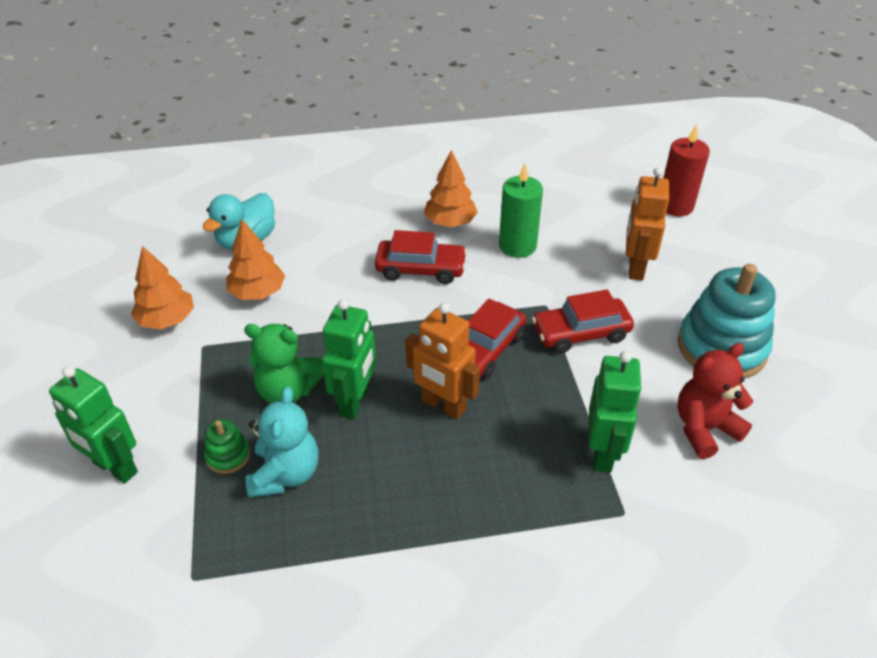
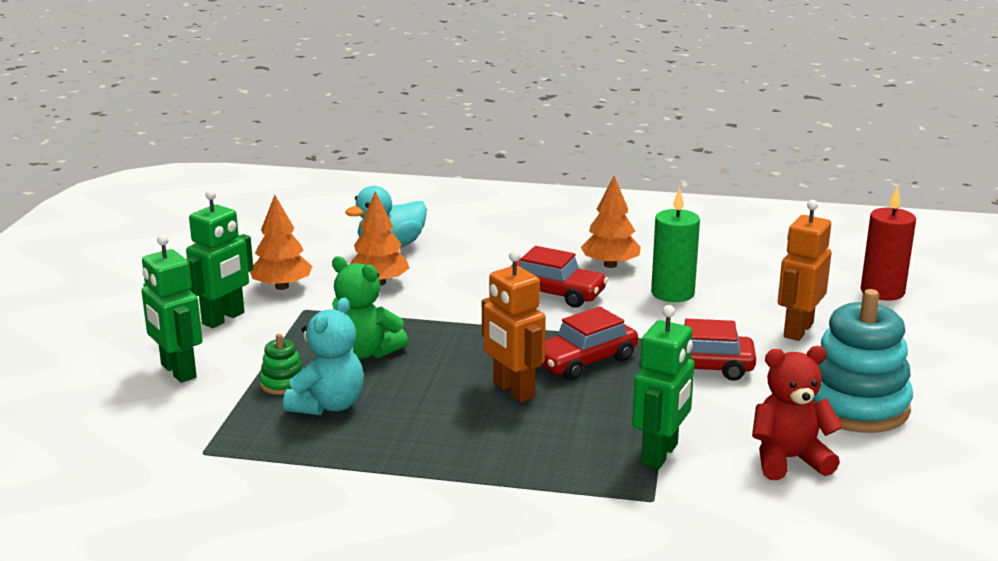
camera: 20 degrees right, 20 degrees down
green robot [322,299,376,419] -> green robot moved to [186,190,254,328]

